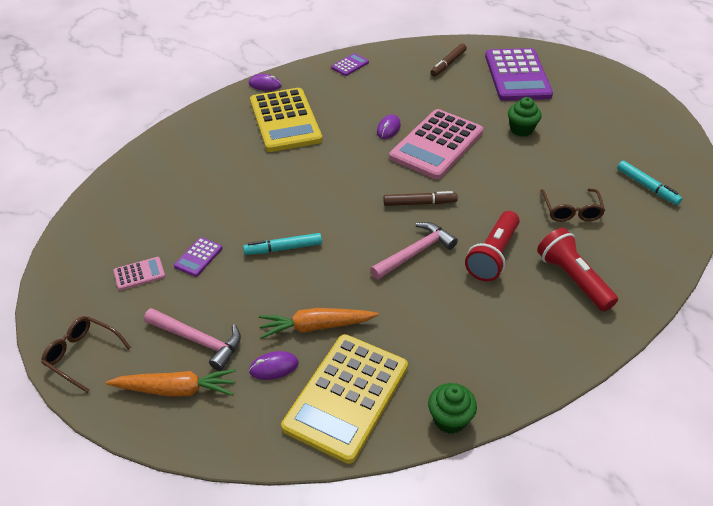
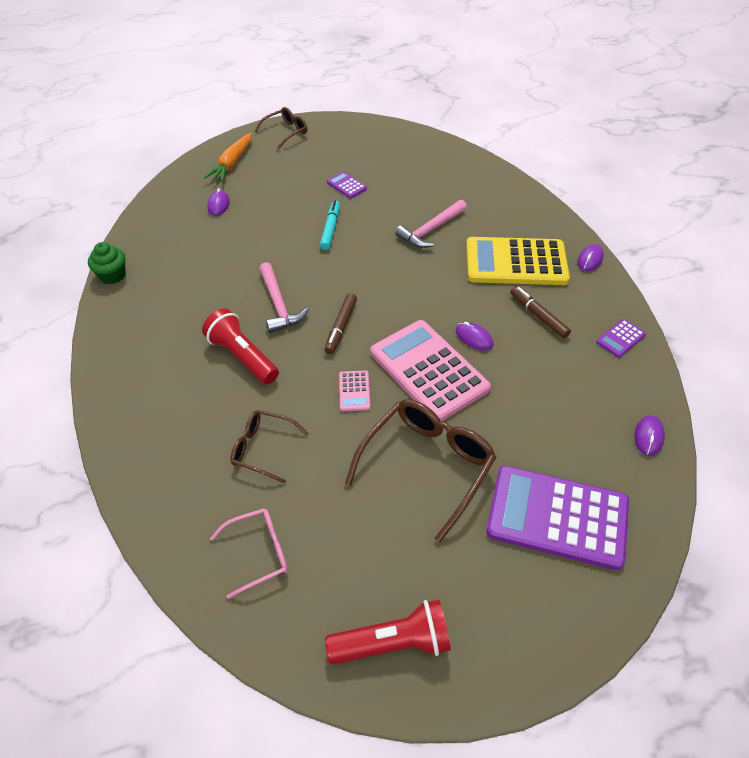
camera: 110 degrees right, 5 degrees up
pink calculator [113,257,165,290] -> pink calculator moved to [339,371,371,412]
pink hammer [144,308,241,371] -> pink hammer moved to [395,200,467,248]
orange carrot [259,308,379,339] -> none
yellow calculator [281,334,408,464] -> none
purple calculator [331,53,369,76] -> purple calculator turned 75 degrees clockwise [596,319,646,358]
brown marker [430,43,467,77] -> brown marker moved to [510,286,571,338]
green cupcake [508,97,542,137] -> brown glasses [345,399,496,542]
red flashlight [537,228,618,311] -> red flashlight moved to [325,599,451,664]
turquoise marker [617,161,682,205] -> pink glasses [210,508,288,599]
none -> purple mouse [634,415,665,456]

